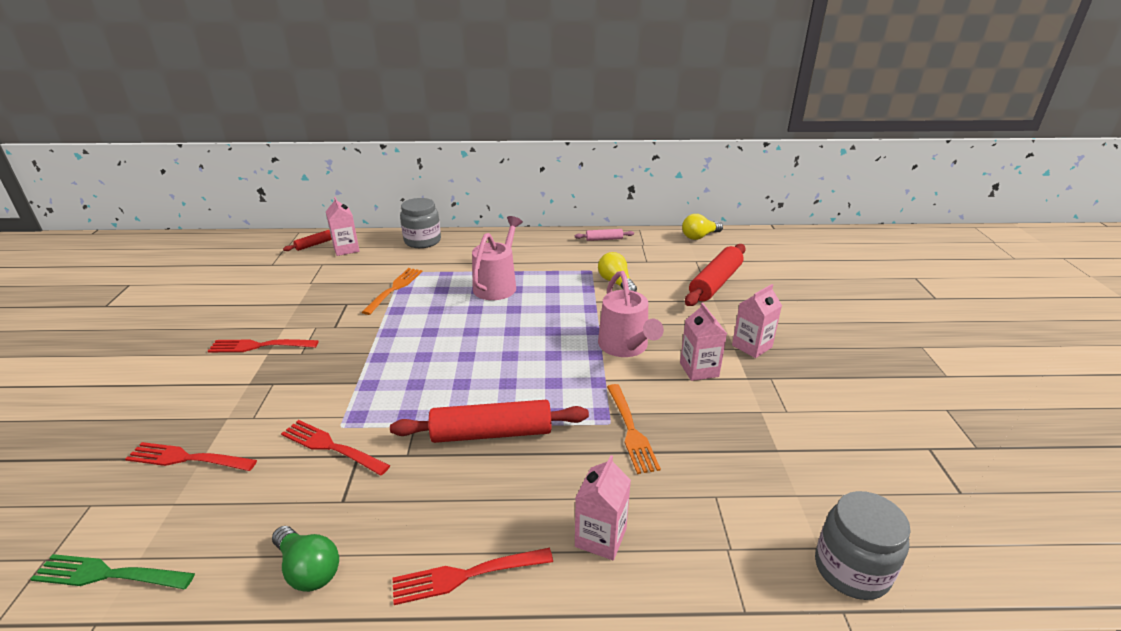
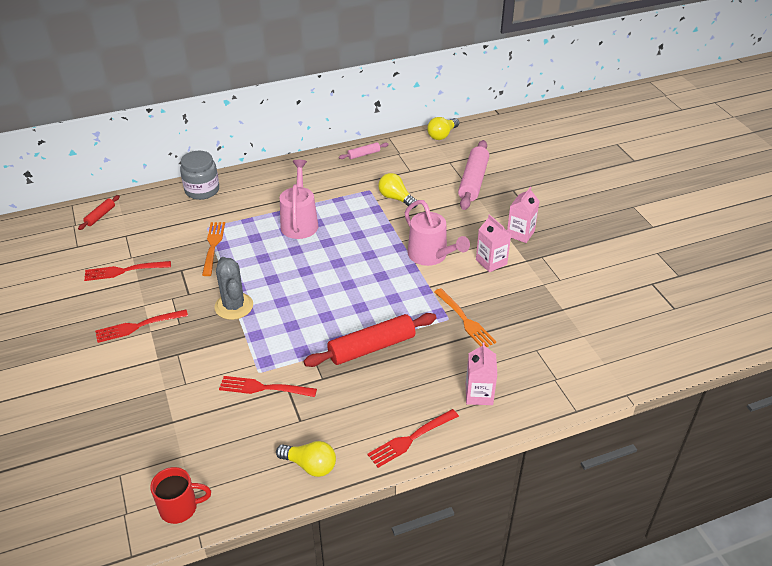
camera: 20 degrees left, 10 degrees up
green fork [30,554,195,589] -> red mug [150,467,211,524]
red fork [125,442,257,471] -> red fork moved to [84,261,171,281]
green light bulb [272,526,339,592] -> yellow light bulb [276,441,336,477]
pink carton [326,197,360,256] -> none
red rolling pin [685,244,746,306] -> pink rolling pin [458,140,489,210]
grey jar [815,491,911,600] -> none
none -> grey cactus [214,257,253,320]

